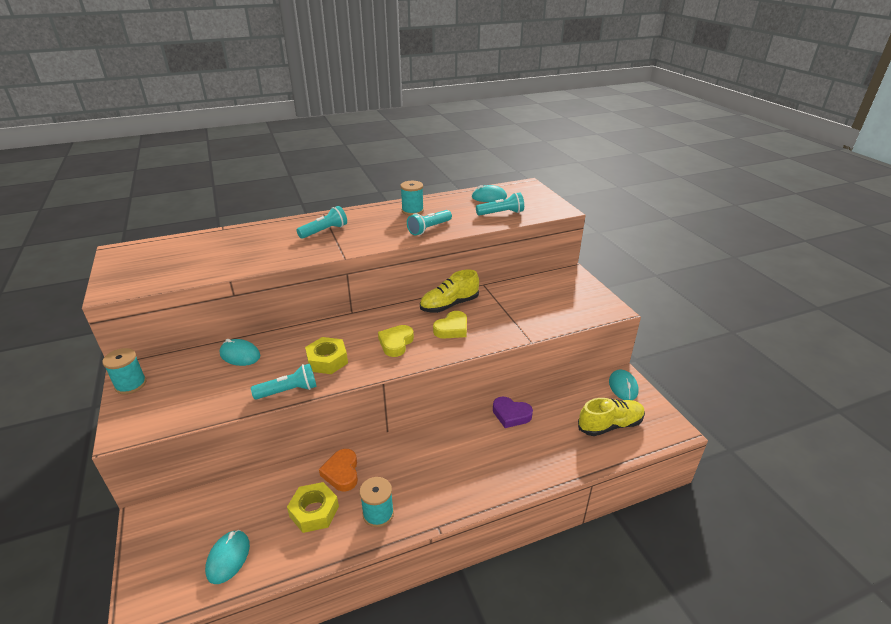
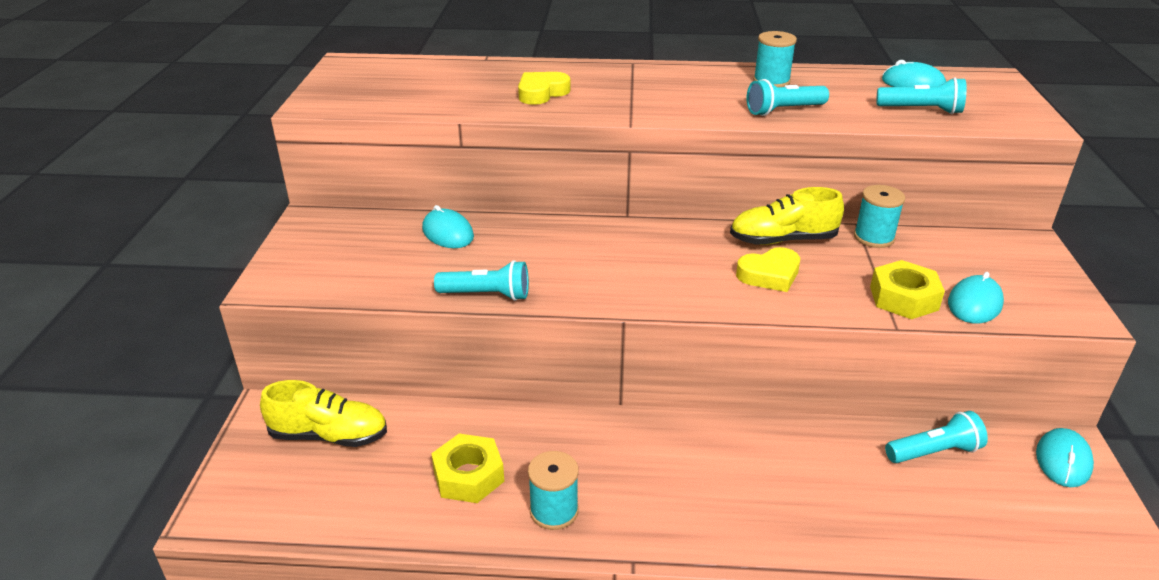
camera: 25 degrees right, 0 degrees up
turquoise spool [102,348,147,394] -> turquoise spool moved to [854,185,906,248]
turquoise mouse [205,530,250,584] -> turquoise mouse moved to [948,272,1004,324]
turquoise flashlight [297,206,347,239] -> turquoise flashlight moved to [885,411,988,463]
yellow nut [305,337,348,374] -> yellow nut moved to [870,260,945,319]
orange heart [319,449,358,492] -> none
yellow heart [378,325,414,357] -> yellow heart moved to [518,72,571,105]
purple heart [493,397,533,428] -> none
yellow shoe [578,398,645,436] -> yellow shoe moved to [260,380,387,447]

